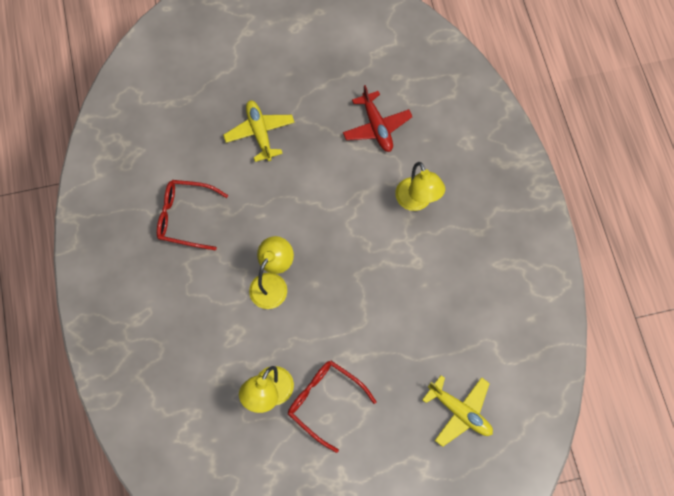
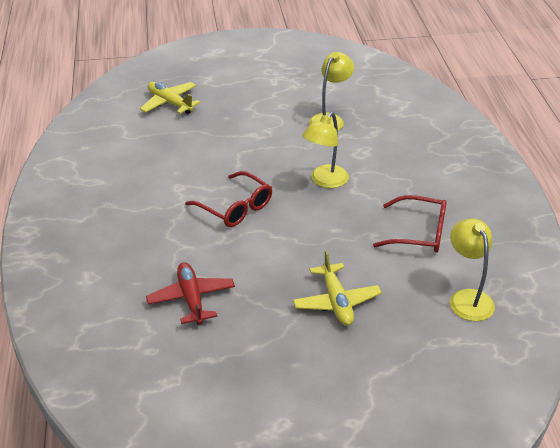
camera: 175 degrees left, 30 degrees down
red glasses [288,361,376,453] -> red glasses moved to [185,171,272,227]
yellow lamp [395,162,445,211] -> yellow lamp moved to [450,219,495,321]

